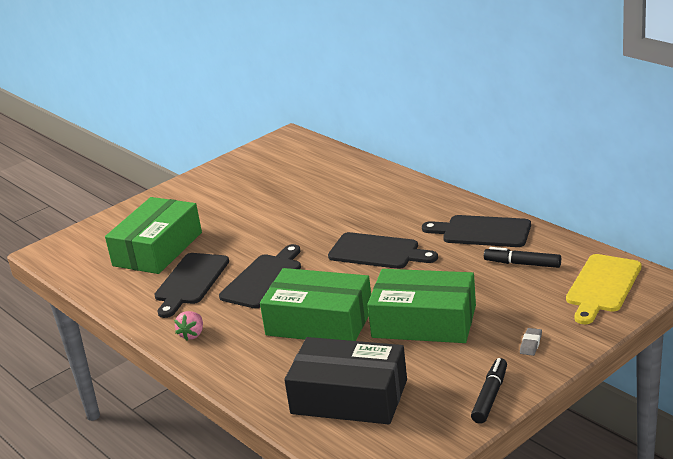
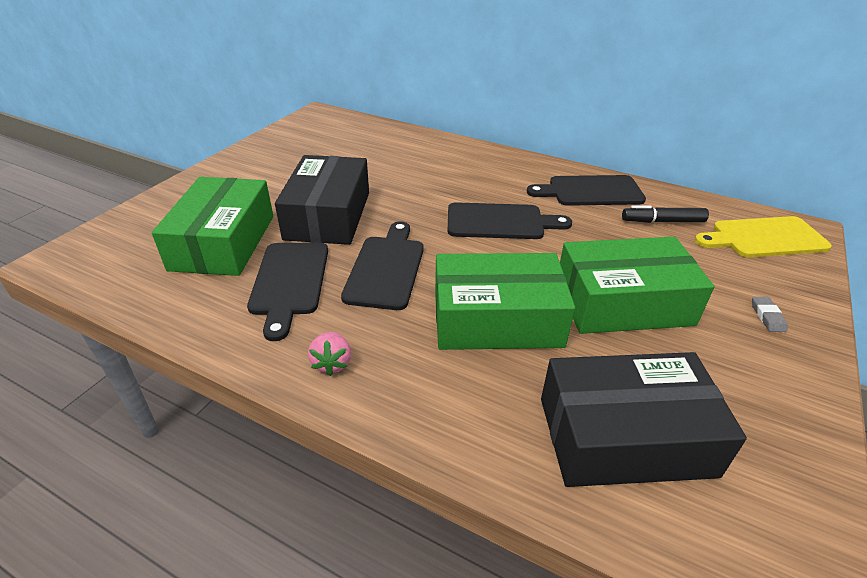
camera: 25 degrees left, 10 degrees up
black marker [471,358,507,424] -> none
yellow cutting board [566,254,641,324] -> yellow cutting board turned 75 degrees clockwise [695,216,832,258]
none -> black box [275,155,369,245]

